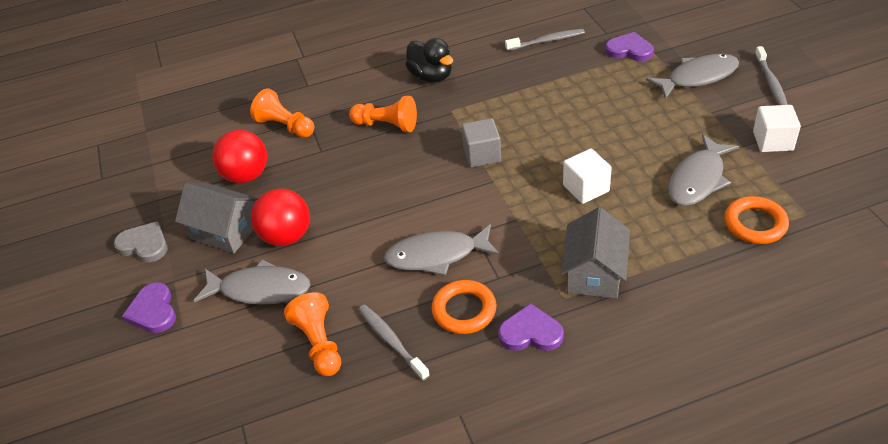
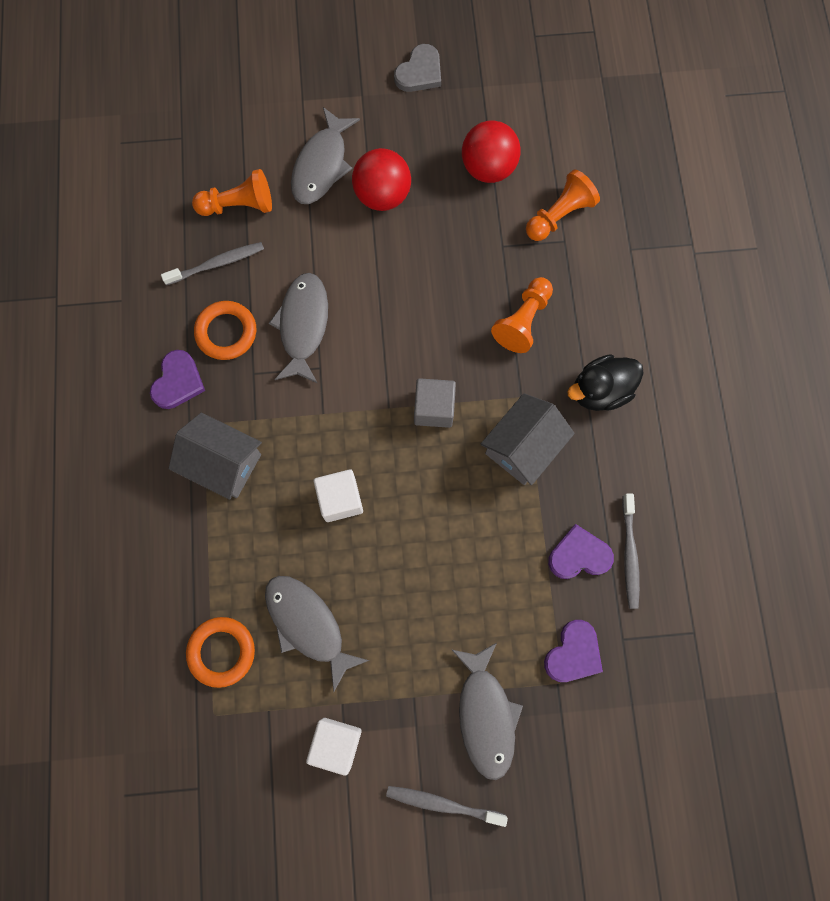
camera: 100 degrees right, 30 degrees up
purple heart [122,282,176,333] -> purple heart moved to [548,524,614,579]
grey house [175,183,258,253] -> grey house moved to [481,393,575,485]

